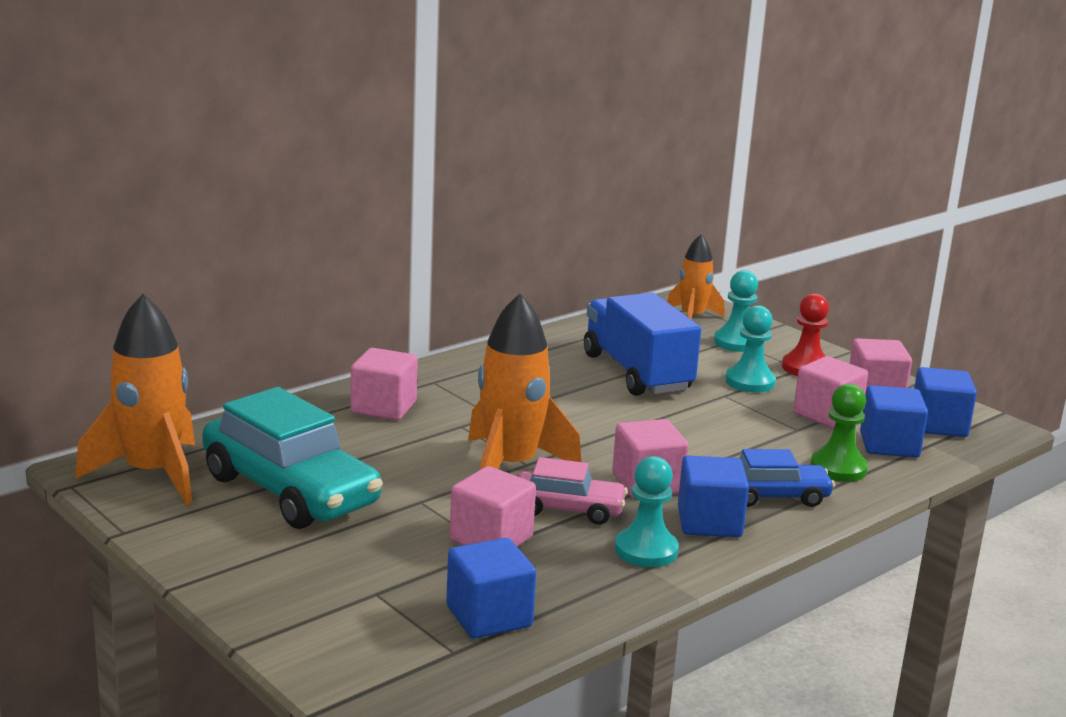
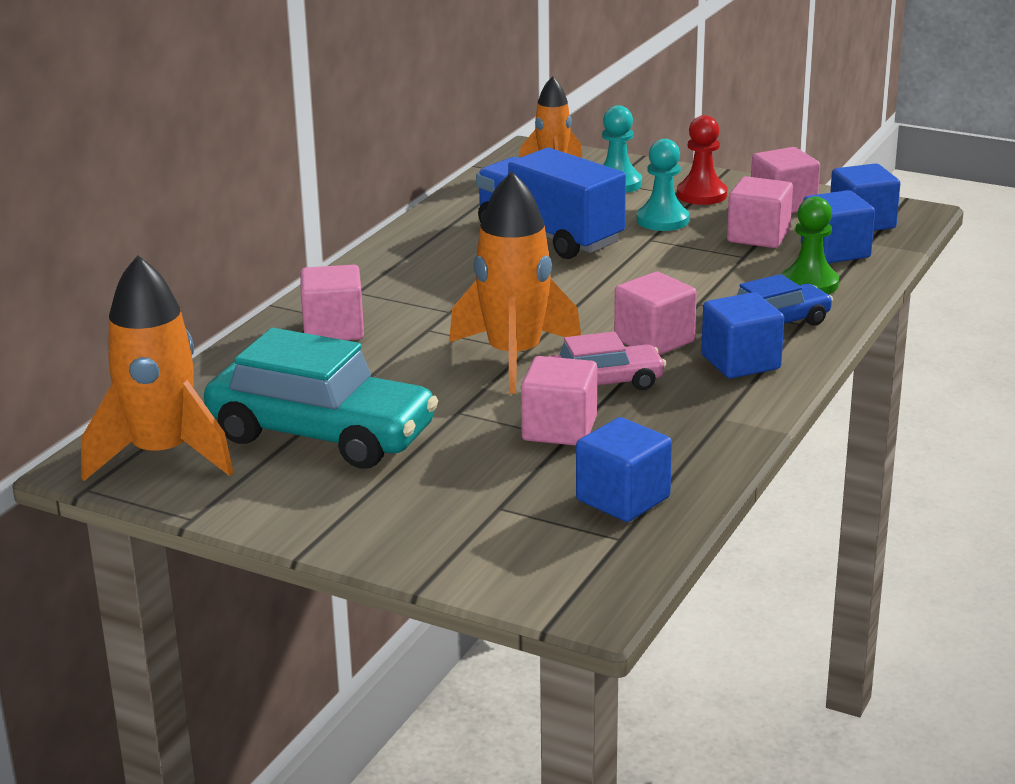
camera: 20 degrees left, 5 degrees up
turquoise pawn [615,456,679,567] -> none

